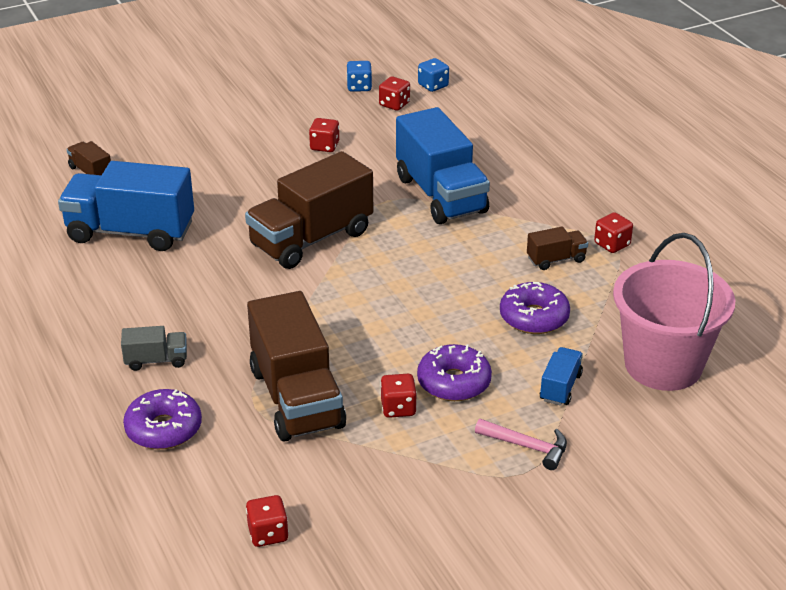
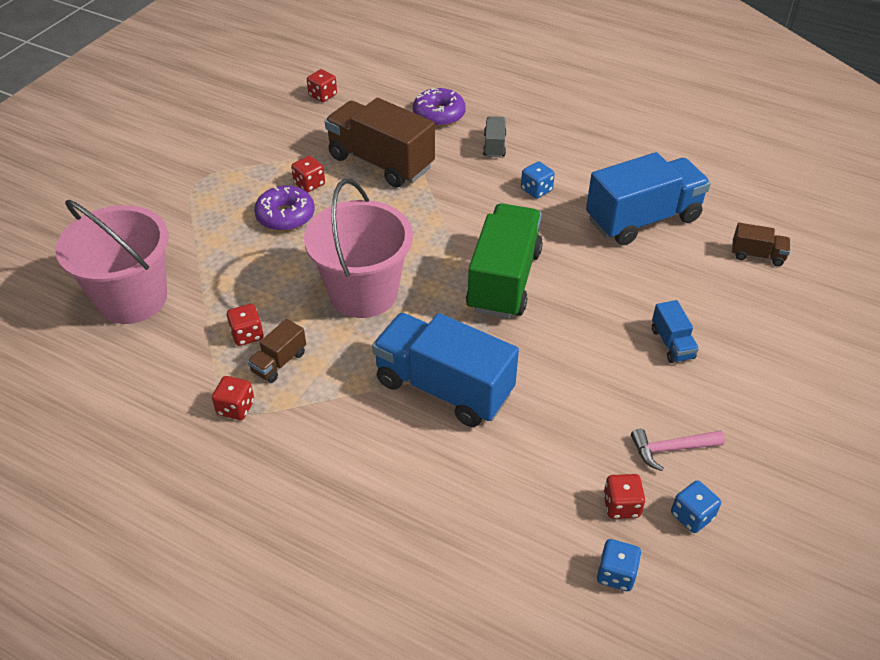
camera: 145 degrees right, 10 degrees up
grey truck [121,326,187,371] -> grey truck turned 135 degrees clockwise [483,116,506,157]
brown truck [245,151,373,269] -> green truck [466,203,543,319]
red dice [309,118,339,152] -> red dice moved to [227,304,264,346]
pink hammer [475,419,567,470] -> pink hammer moved to [631,429,725,471]
purple donut [500,282,570,334] -> none
blue truck [540,347,583,406] -> blue truck moved to [652,300,699,363]
none -> pink bucket [304,179,413,318]
none -> blue dice [521,162,555,199]

